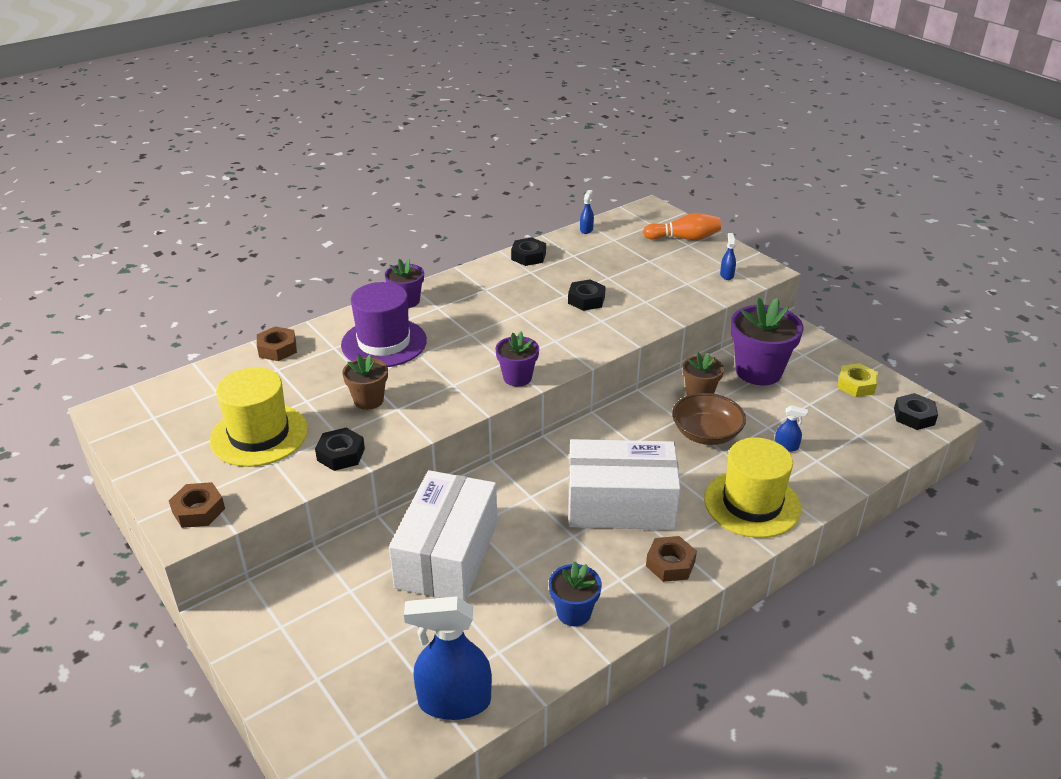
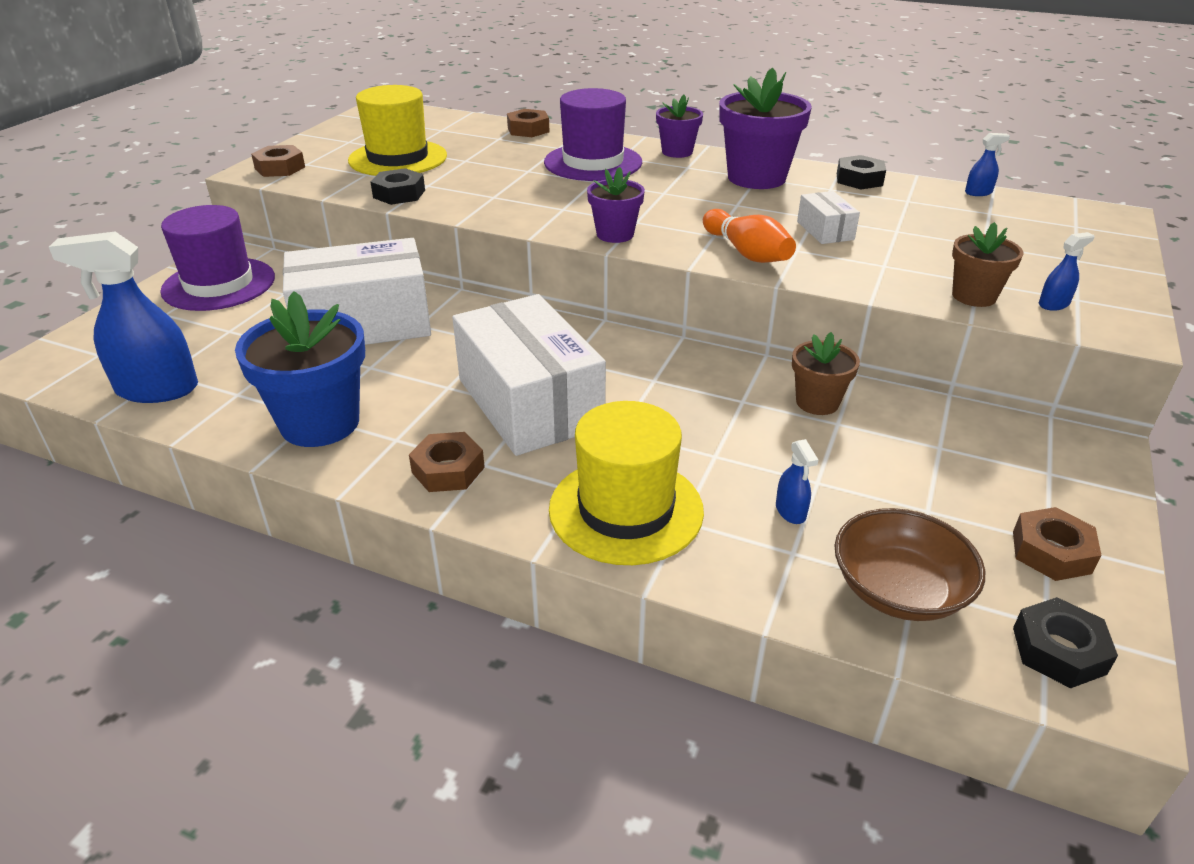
camera: 60 degrees right, 0 degrees up
brown flower pot [342,354,388,410] -> brown flower pot moved to [952,222,1024,307]
blue spray bottle [404,596,492,720] -> blue spray bottle turned 60 degrees counterclockwise [49,231,198,403]
blue flower pot [549,561,602,626] -> blue flower pot [235,291,365,447], size x1.76
black nut [568,279,606,311] -> white box [797,191,860,244]
orange bowling pin [643,213,721,240] -> orange bowling pin moved to [703,209,796,263]
brown bowl [672,393,746,445] -> brown bowl moved to [834,508,985,621]
purple flower pot [731,298,804,385] -> purple flower pot moved to [719,68,812,189]
yellow nut [838,363,878,397] -> brown nut [1013,507,1102,581]
none -> purple hat [160,205,275,311]

